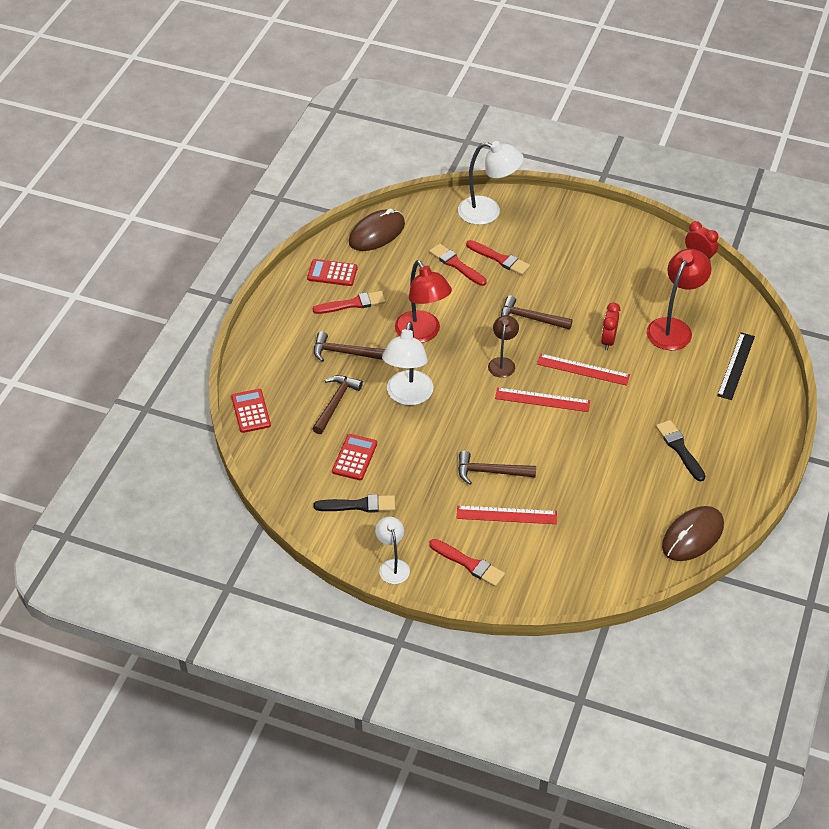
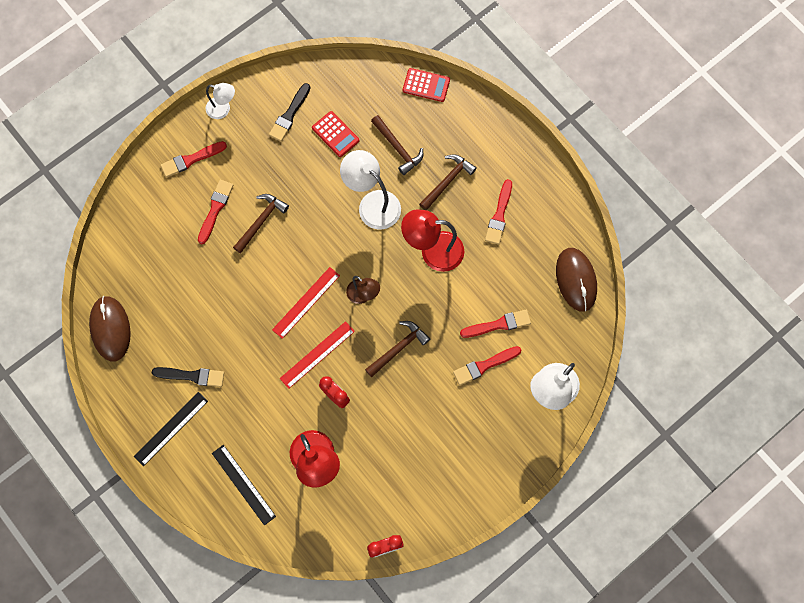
camera: 120 degrees right, 25 degrees up
red calculator [307,259,358,286] -> none
red ruler [457,505,557,524] -> red brush [198,180,234,244]
none -> black ruler [134,392,208,466]

